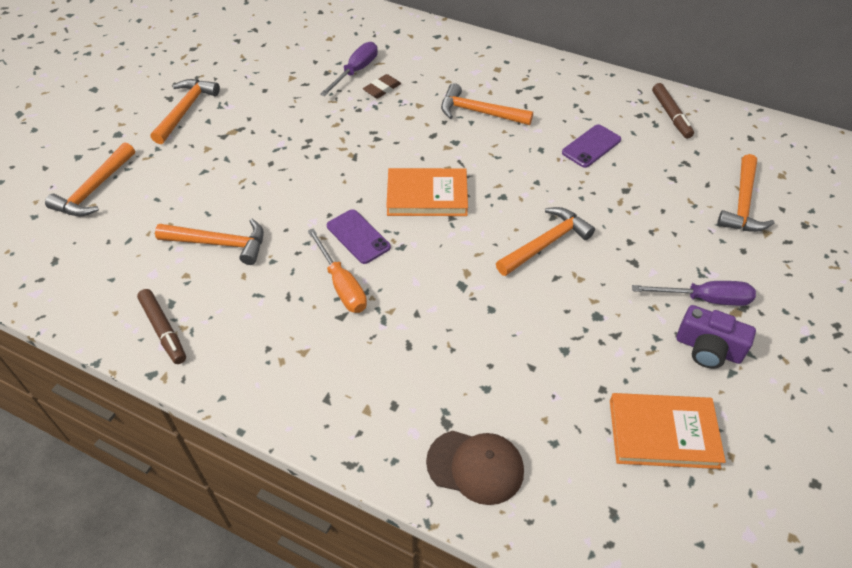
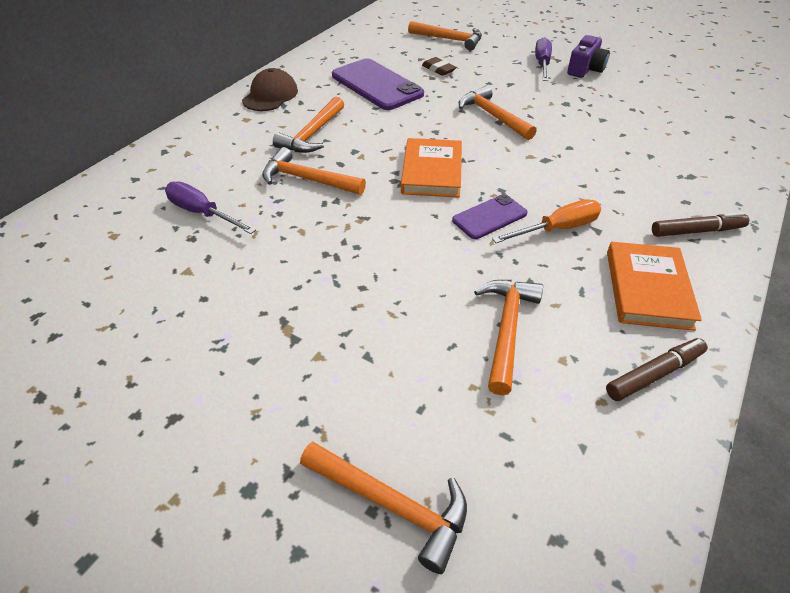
camera: 85 degrees left, 5 degrees down
orange hammer [151,79,220,144] -> orange hammer moved to [262,147,366,195]
brown eraser [363,74,401,99] -> brown eraser moved to [422,57,457,76]
brown cap [426,431,524,505] -> brown cap moved to [242,68,298,111]
purple phone [562,124,621,168] -> purple phone [332,58,424,110], size x1.78
orange book [610,393,726,469] -> orange book moved to [607,242,702,331]
brown marker [652,83,694,138] -> brown marker moved to [652,212,749,237]

